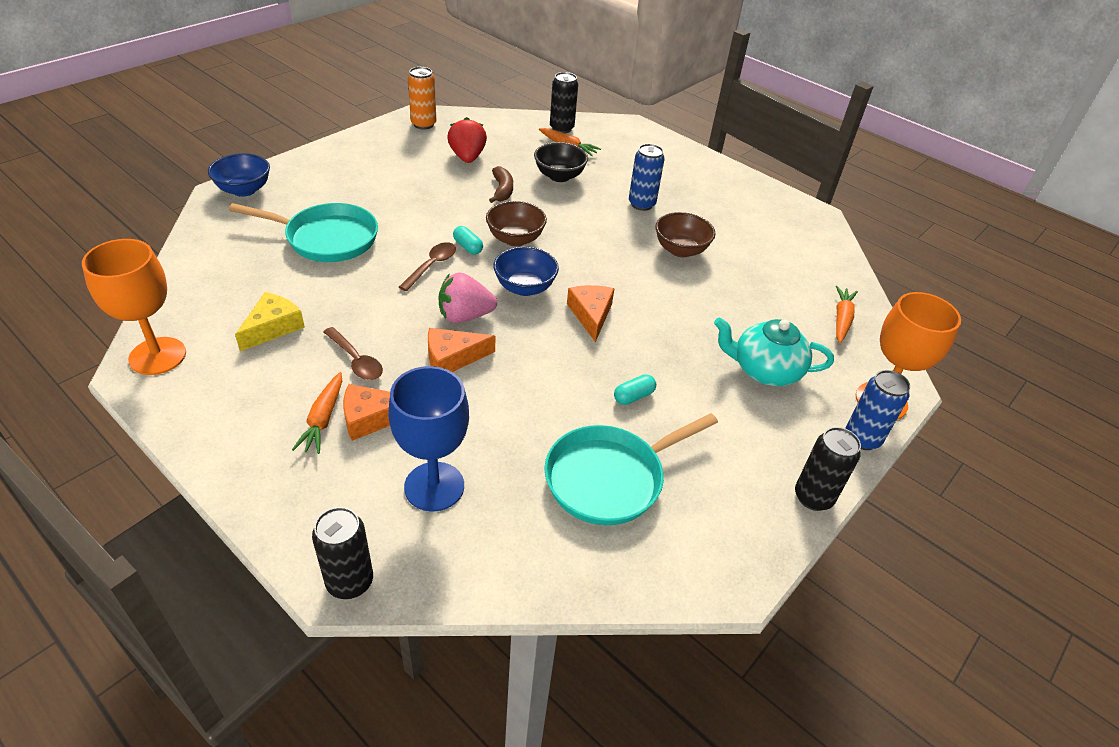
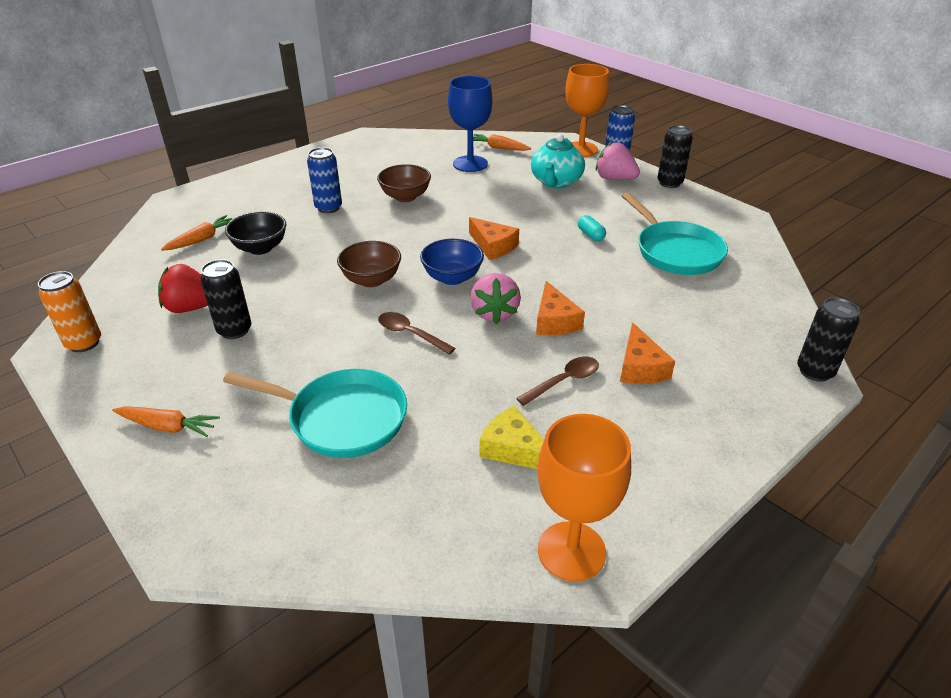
camera: 80 degrees left, 5 degrees down
blue bowl [208,153,270,197] -> none
turquoise pan [229,203,378,262] -> turquoise pan turned 90 degrees clockwise [223,369,407,458]
orange carrot [292,372,342,454] -> orange carrot moved to [112,406,220,437]
blue goblet [388,366,469,512] -> blue goblet moved to [448,76,492,172]
turquoise capsule [453,226,483,255] -> none
brown banana [489,166,513,203] -> none
black can [550,72,578,133] -> black can moved to [200,259,251,339]
orange cheese [567,285,614,342] -> orange cheese turned 135 degrees counterclockwise [469,217,519,260]
none -> pink strawberry [596,142,640,180]

